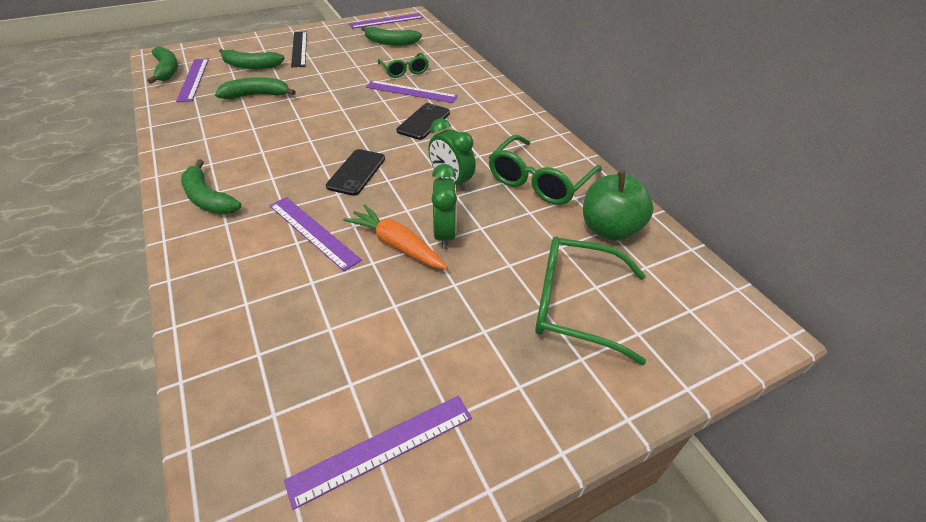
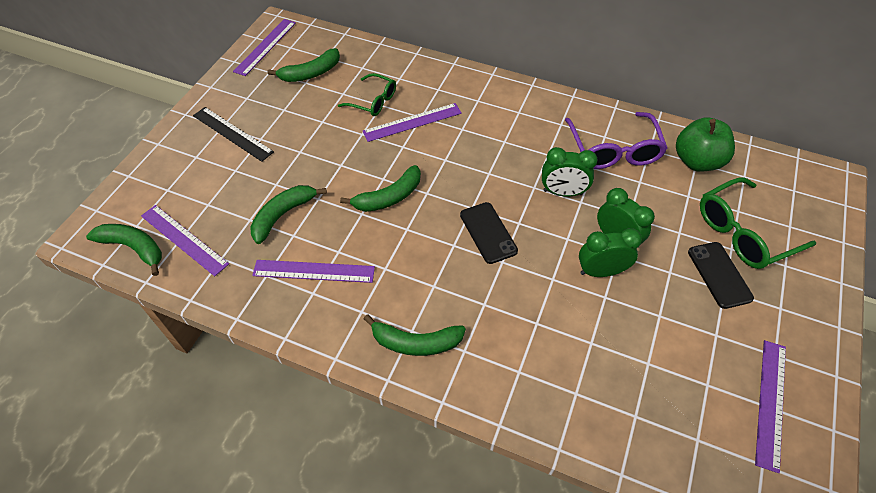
camera: 40 degrees left, 10 degrees up
green banana [219,49,285,69] -> green banana moved to [340,165,421,212]
purple ruler [269,197,362,271] -> purple ruler moved to [252,260,375,283]
orange carrot [343,204,448,270] -> green clock [579,228,642,277]
black phone [396,103,450,140] -> black phone moved to [688,242,754,309]
green glasses [489,135,602,205] -> purple glasses [565,112,668,169]

